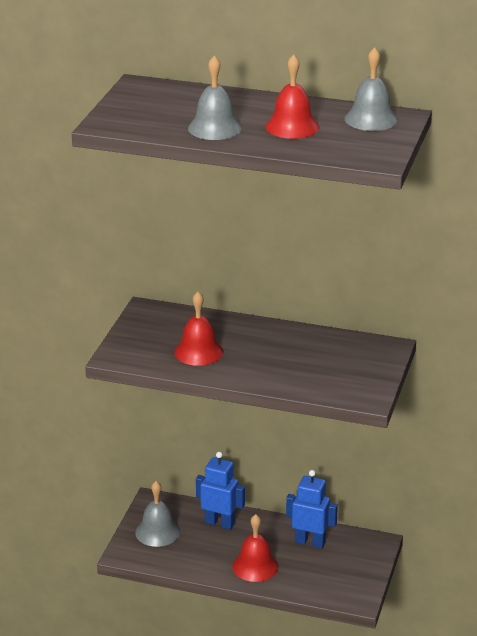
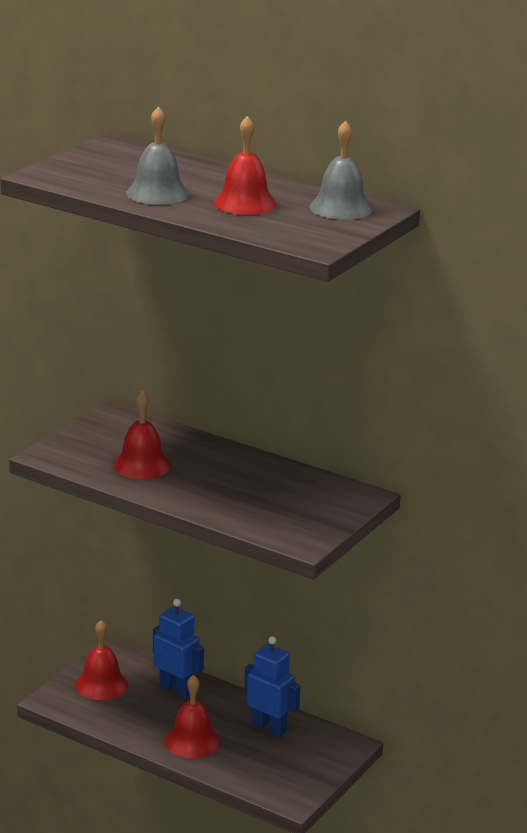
camera: 15 degrees right, 5 degrees down
grey bell [135,481,180,547] -> red bell [75,620,128,700]

